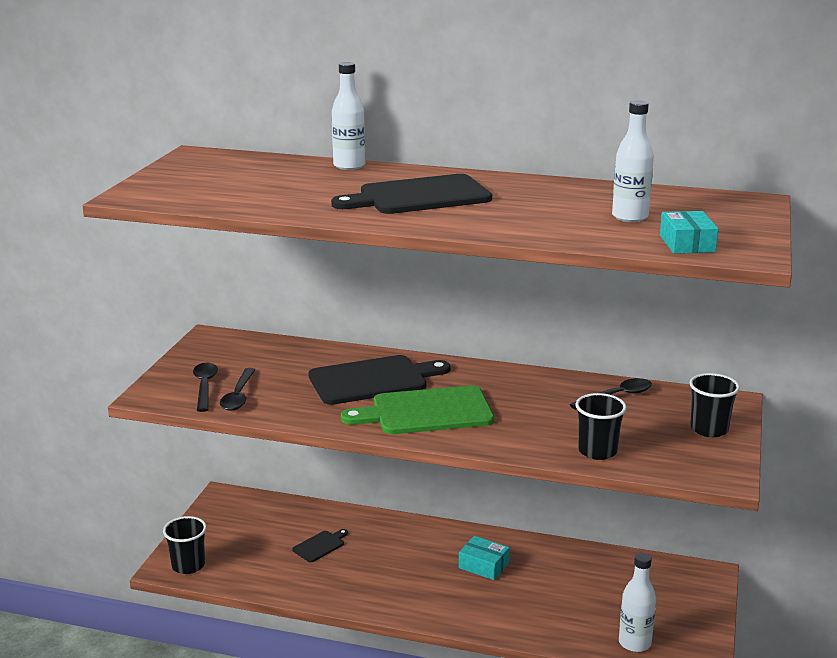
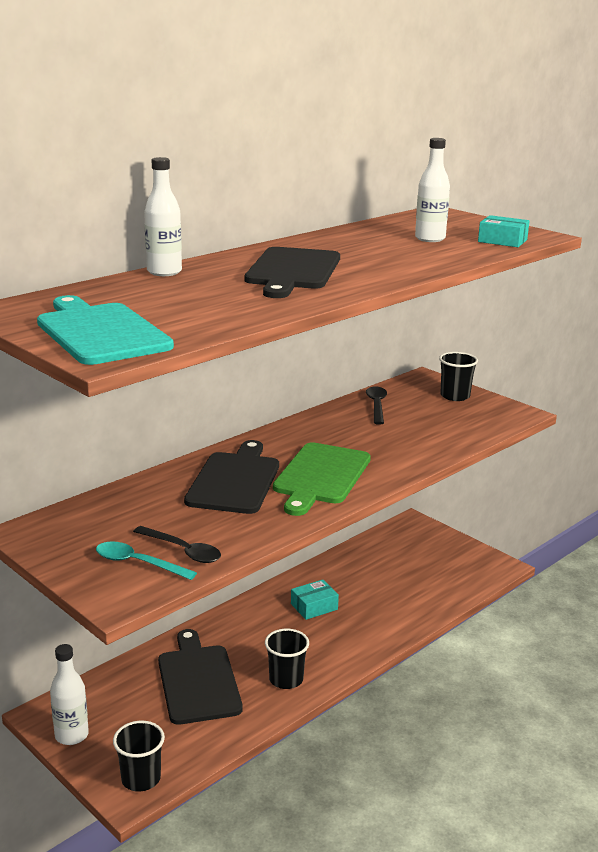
camera: 60 degrees left, 0 degrees up
black spoon [193,363,218,412] -> turquoise spoon [96,541,197,580]
black cutting board [292,529,348,562] -> black cutting board [158,629,243,725], size x2.15
black cup [575,393,627,460] -> black cup moved to [265,629,309,689]
white bottle [619,552,656,652] -> white bottle moved to [50,644,89,745]
none -> turquoise cutting board [37,295,174,365]

